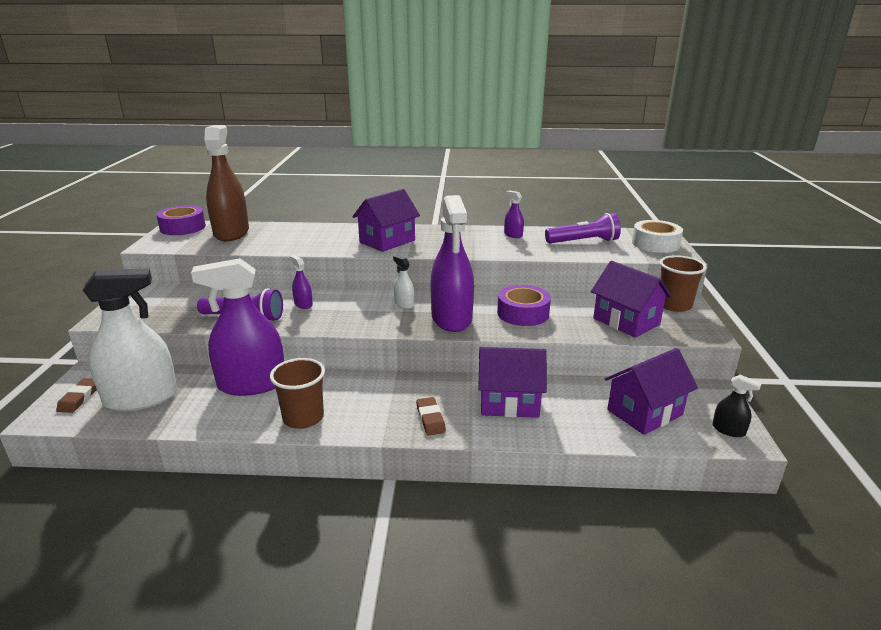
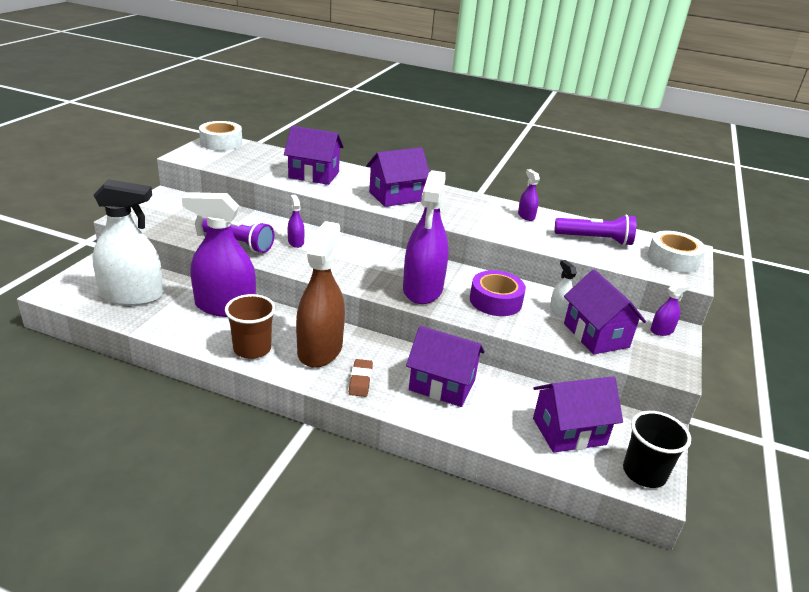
camera: 15 degrees right, 5 degrees up
brown eraser [56,378,97,413] -> none
purple tape [156,205,206,235] -> white tape [199,121,242,151]
brown spray bottle [204,125,249,241] -> brown spray bottle moved to [296,221,345,368]
white spray bottle [393,255,414,309] -> white spray bottle moved to [550,260,577,318]
brown cup [660,255,707,312] -> purple spray bottle [650,282,690,336]
black spray bottle [712,375,762,437] -> black cup [623,411,691,488]
none -> purple house [284,126,344,185]

